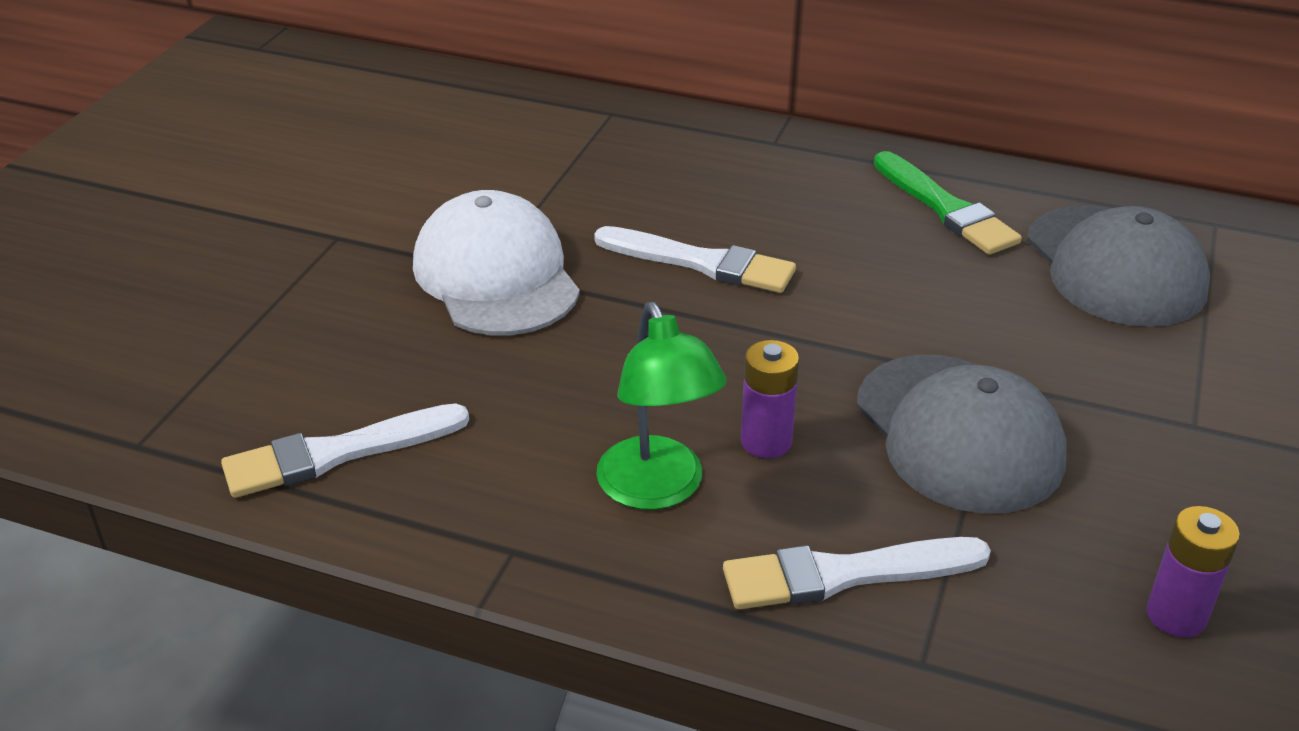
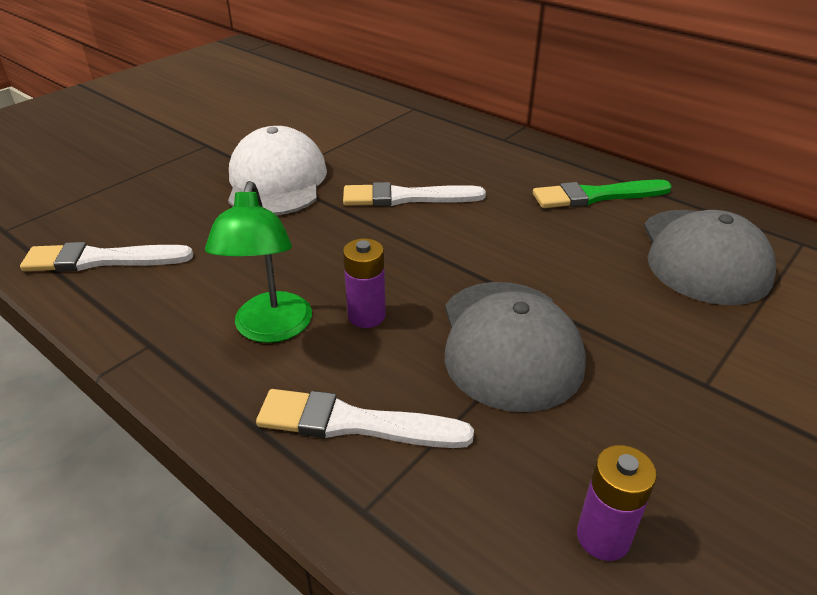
camera: 20 degrees right, 0 degrees up
white brush [594,226,796,293] -> white brush turned 135 degrees clockwise [343,182,486,206]
green brush [874,151,1022,255] -> green brush turned 90 degrees clockwise [533,180,672,208]

